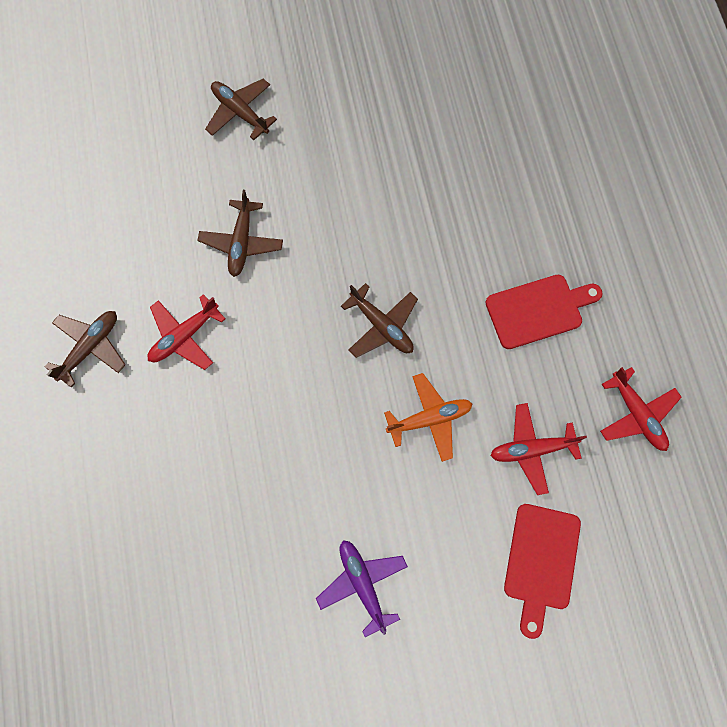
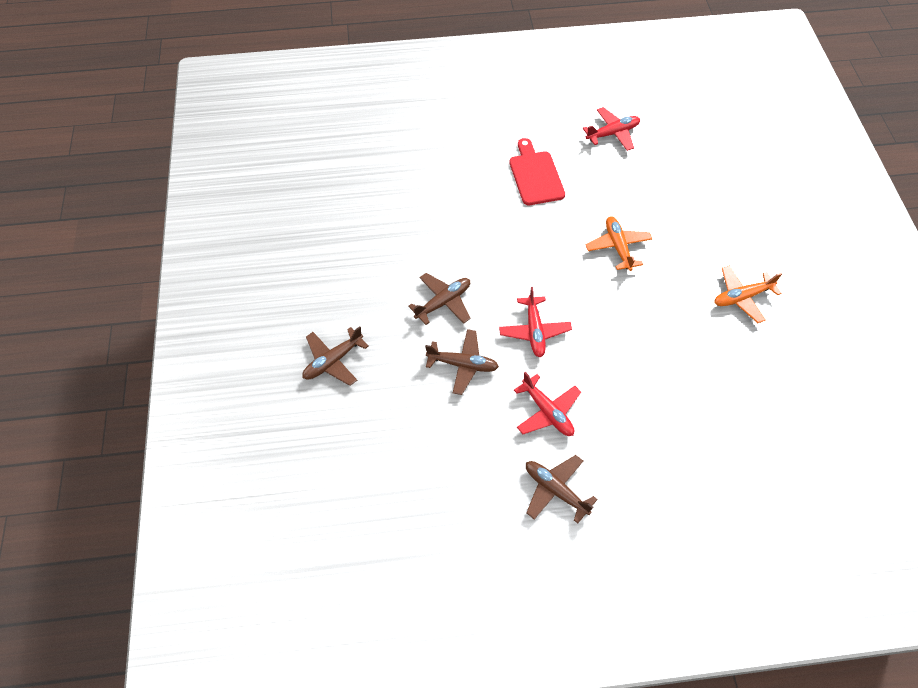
camera: 85 degrees left, 15 degrees down
purple plane [316,540,408,637] -> orange plane [714,265,782,323]
brown plane [341,283,418,358] -> brown plane moved to [408,273,471,325]
red plane [490,403,587,495] -> red plane moved to [499,287,572,357]
red cutting board [504,504,581,639] -> none

